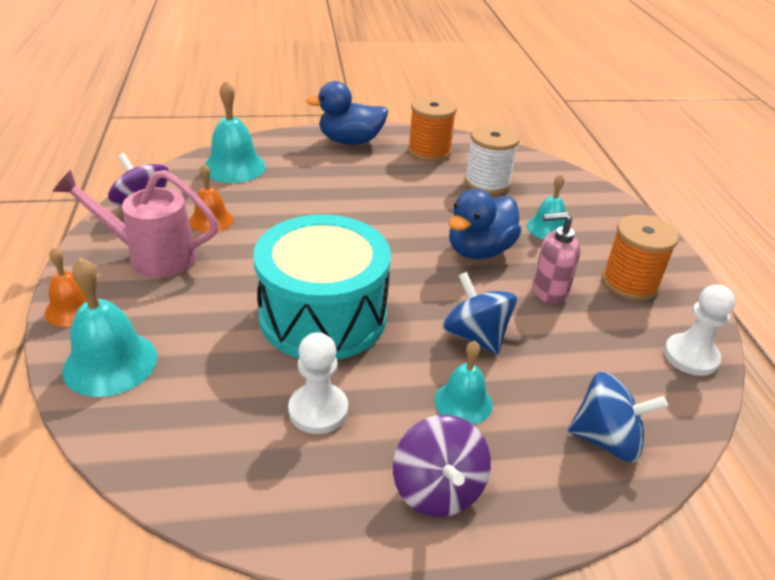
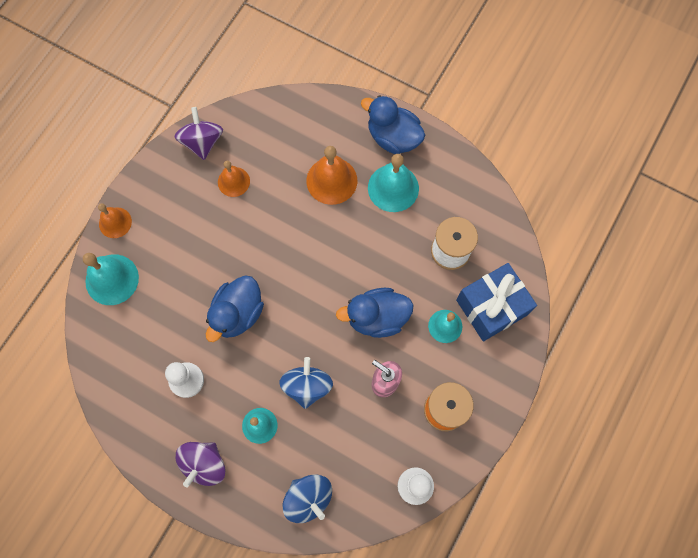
camera: 40 degrees right, 35 degrees up
pink watering can [53,170,219,278] -> none
turquoise bell [205,80,266,183] -> turquoise bell moved to [368,154,419,212]
turquoise drum [253,214,391,360] -> blue duck [206,275,264,342]
orange spool [408,96,457,162] -> none
none -> orange bell [306,146,357,205]
none -> blue gift [456,263,537,341]

